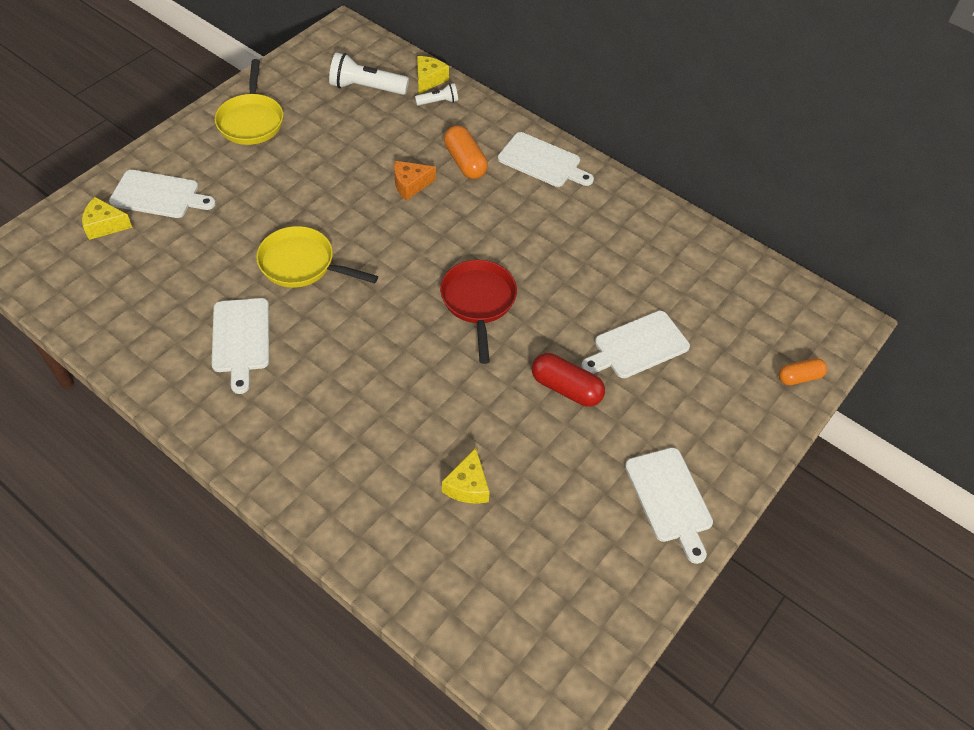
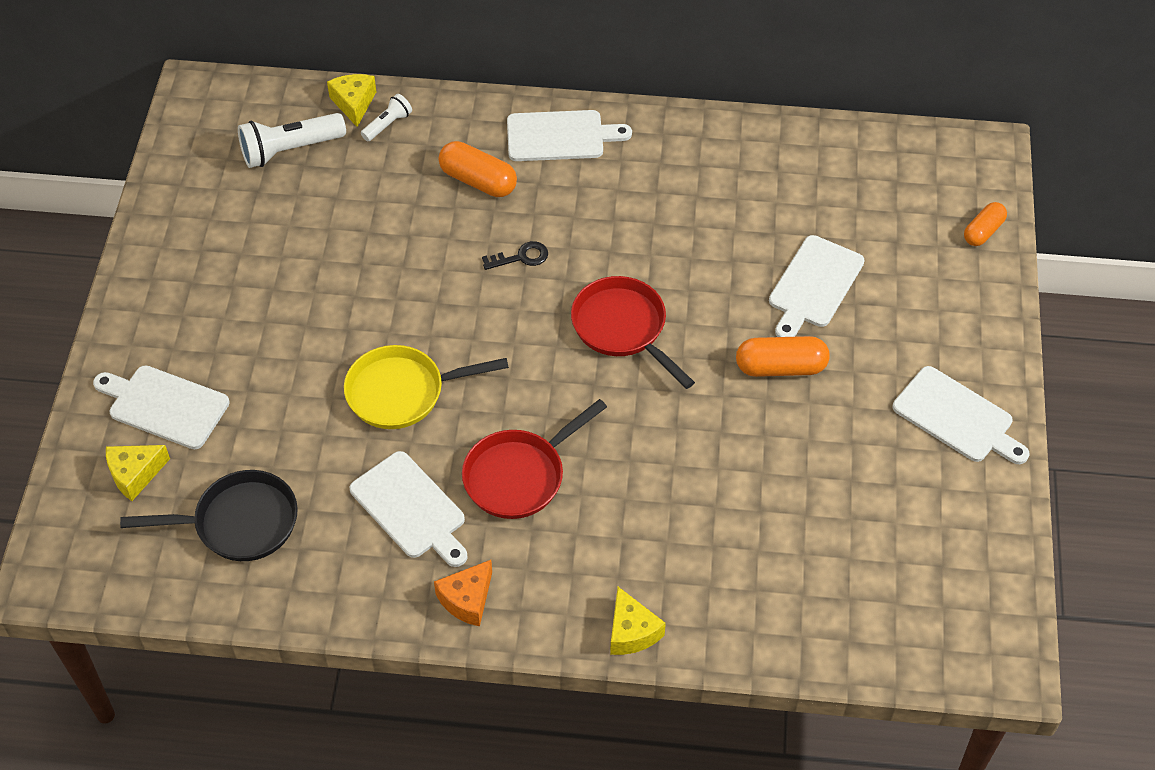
camera: 30 degrees left, 0 degrees up
white cutting board [109,170,216,218] -> white cutting board turned 135 degrees counterclockwise [93,365,230,449]
yellow pan [215,59,283,145] -> none
orange cheese [394,161,436,201] -> orange cheese moved to [434,560,492,627]
yellow cheese [442,448,490,504] -> yellow cheese moved to [610,587,666,655]
red capsule [532,353,605,407] -> orange capsule [736,336,829,377]
none -> black pan [120,470,298,561]
none -> red pan [462,399,607,519]
none -> black key [482,241,548,270]

